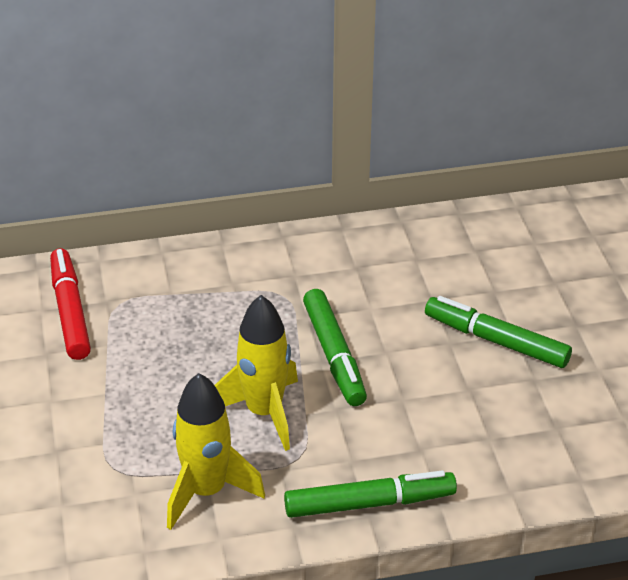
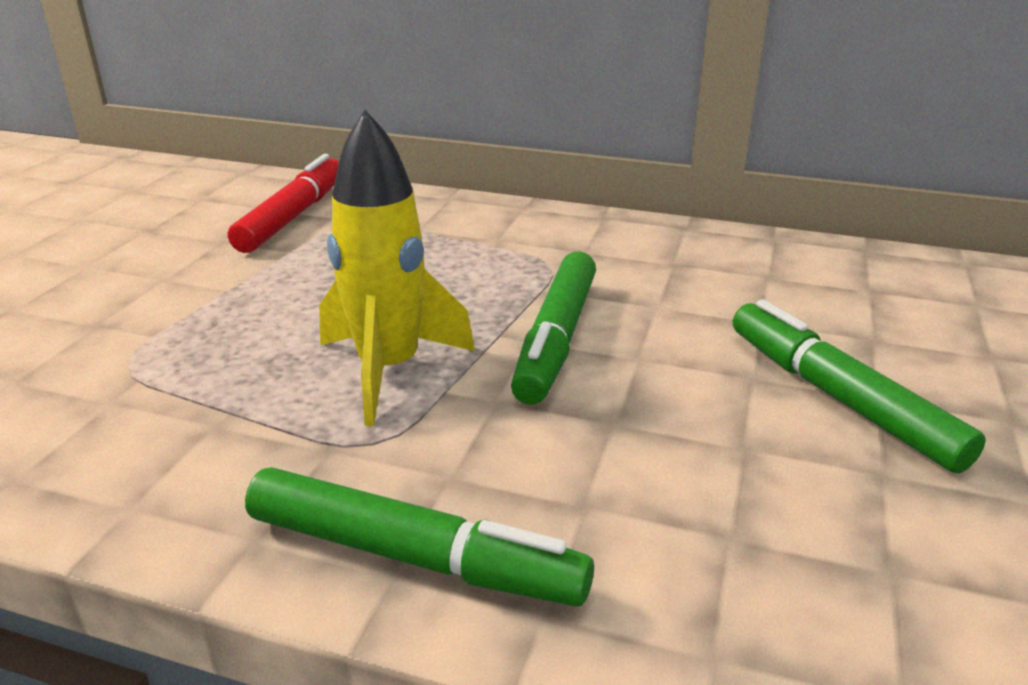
camera: 30 degrees right, 10 degrees down
yellow rocket [167,373,265,530] -> none

